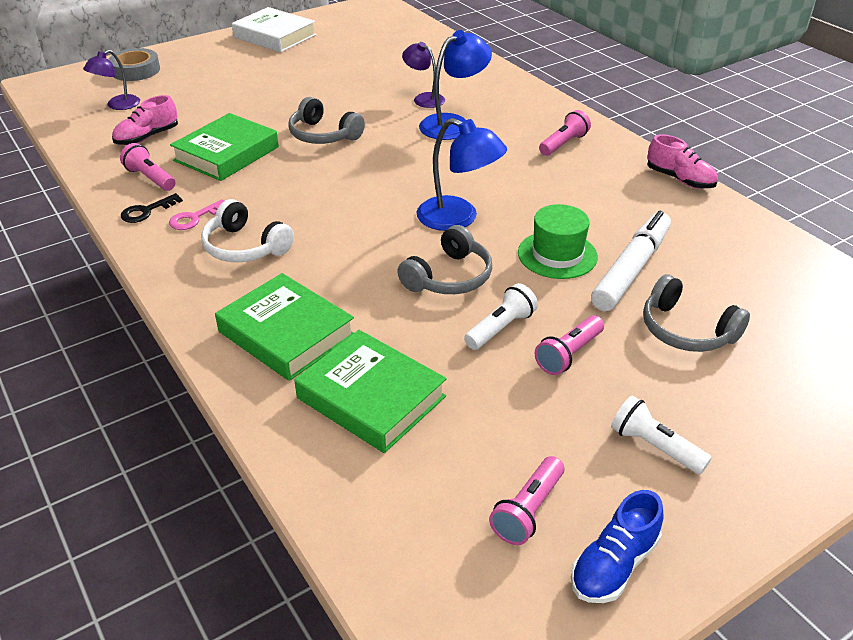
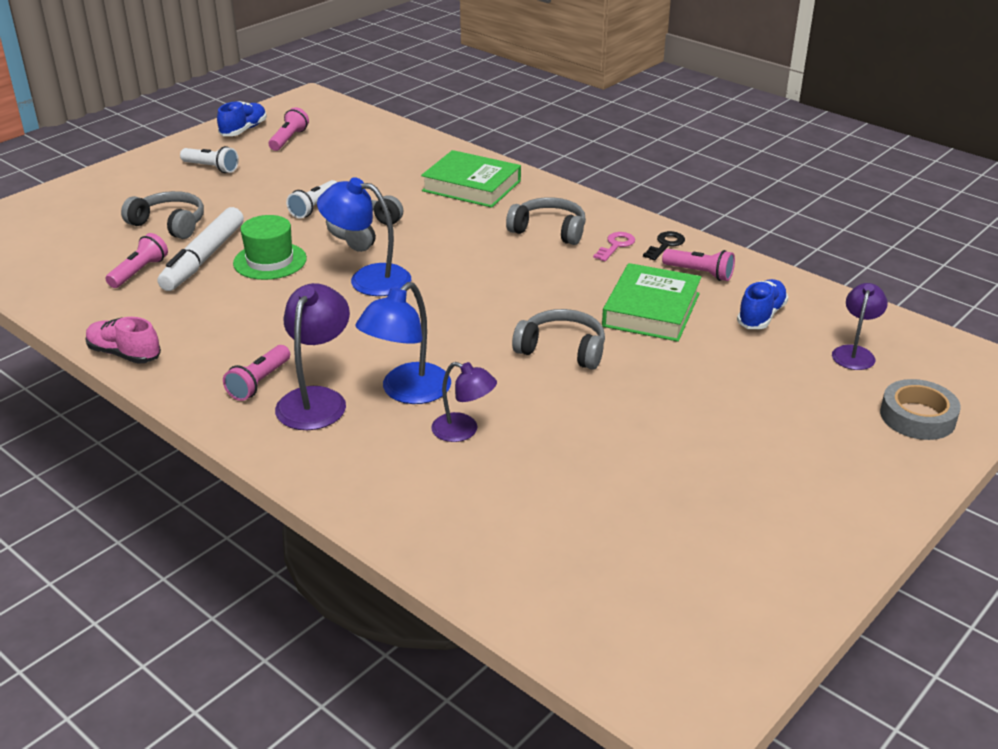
camera: 165 degrees right, 5 degrees down
pink shoe [112,95,178,145] -> blue shoe [737,279,788,329]
white headphones [201,199,294,262] -> grey headphones [506,197,586,245]
white book [232,7,317,52] -> none
green book [294,330,447,453] -> none
pink flashlight [535,315,604,375] -> pink flashlight moved to [106,233,168,288]
none -> purple lamp [275,283,350,430]

